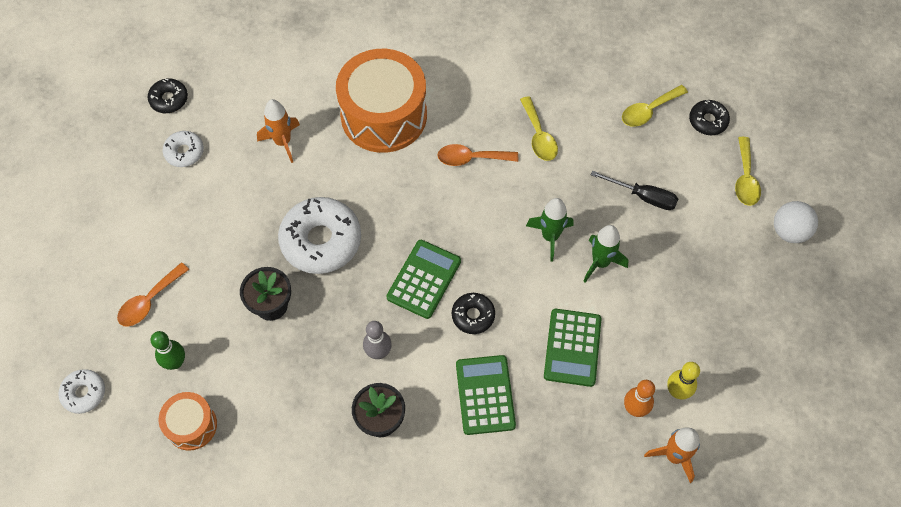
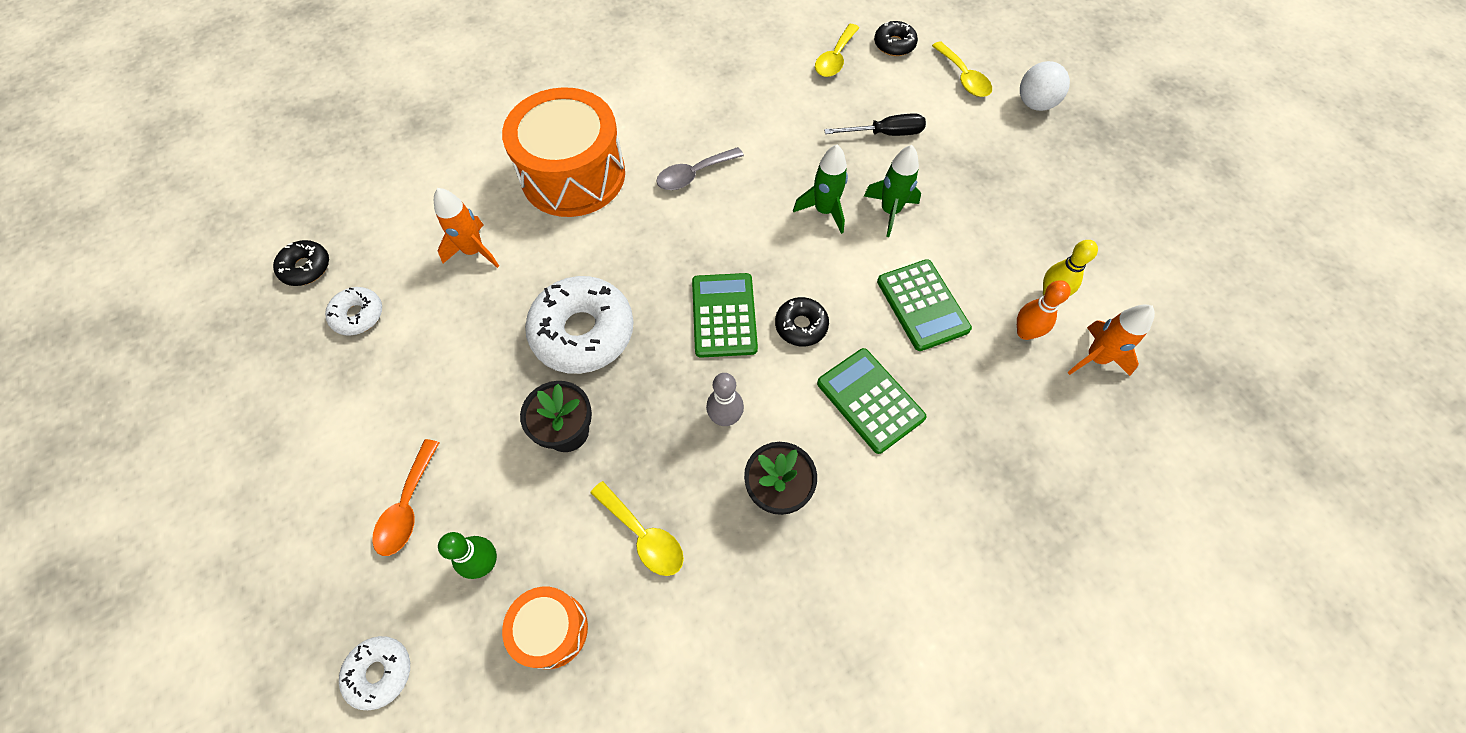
camera: 30 degrees left, 0 degrees up
orange spoon [437,144,518,166] -> grey spoon [656,147,744,190]
yellow spoon [520,96,558,161] -> yellow spoon moved to [590,481,684,576]

